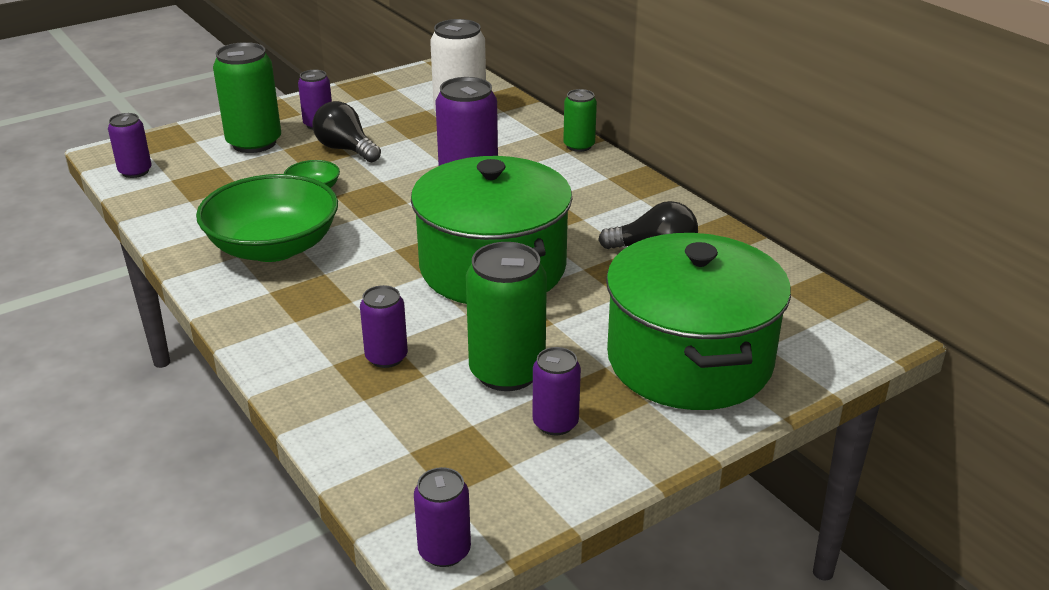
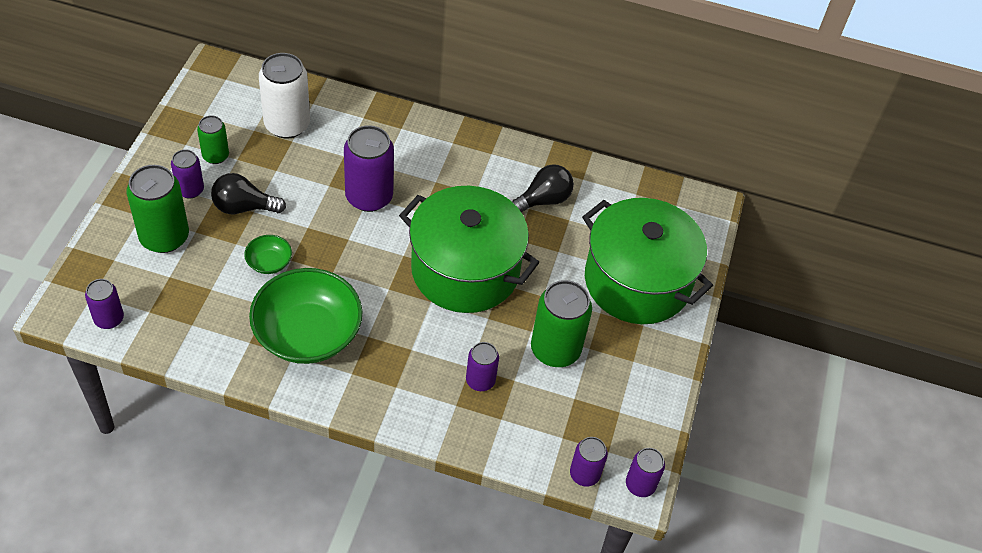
camera: 45 degrees left, 20 degrees up
purple can [533,347,581,435] -> purple can moved to [570,437,608,486]
green can [563,89,597,152] -> green can moved to [197,115,229,164]

